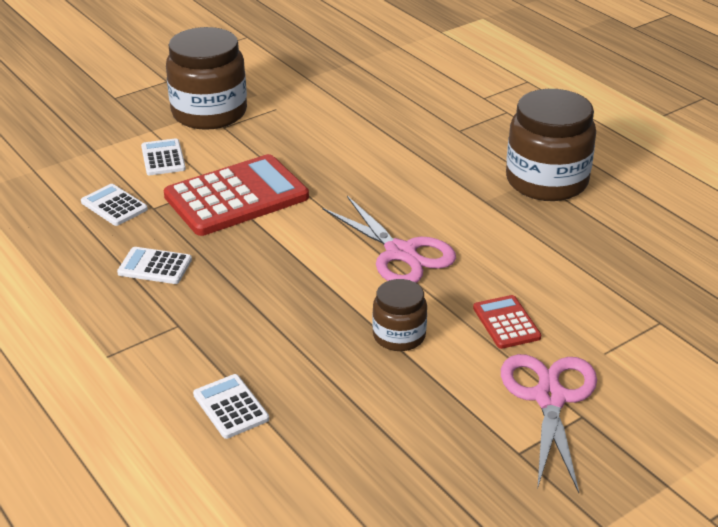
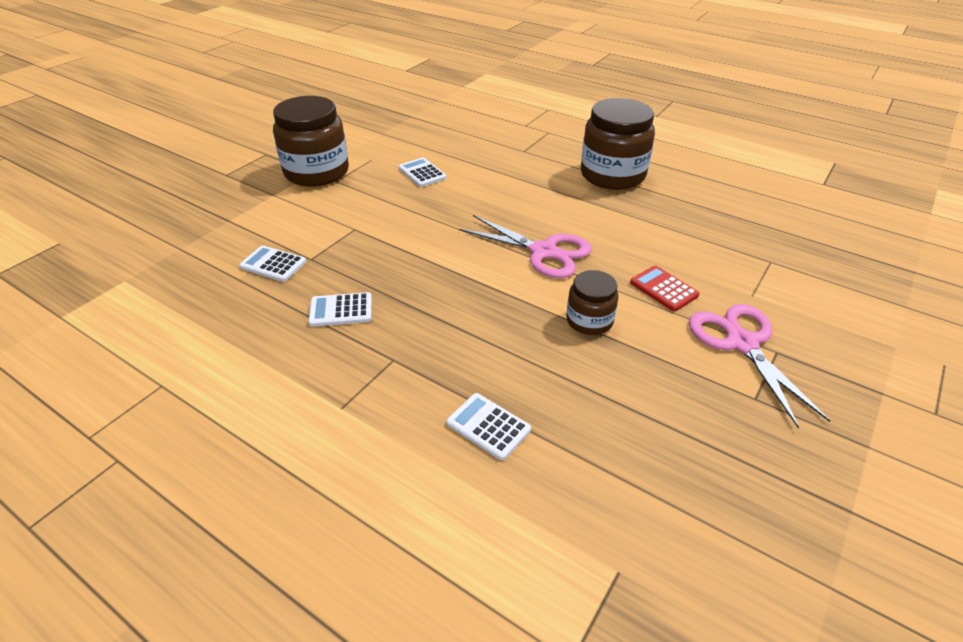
camera: 20 degrees left, 5 degrees up
white calculator [141,138,186,175] -> white calculator moved to [398,157,446,187]
red calculator [164,154,309,236] -> none

